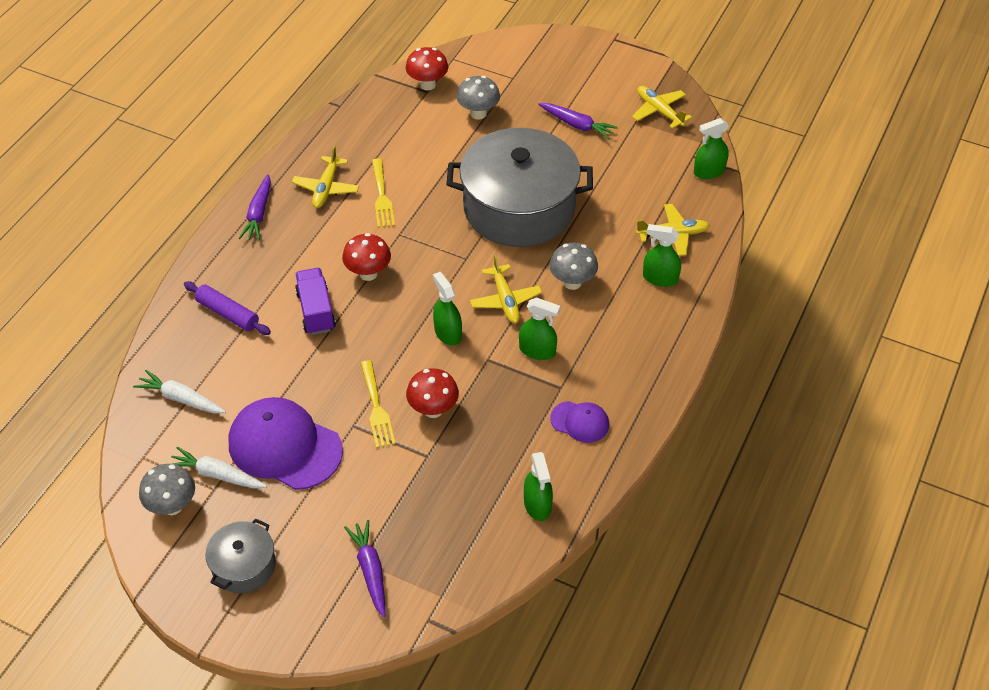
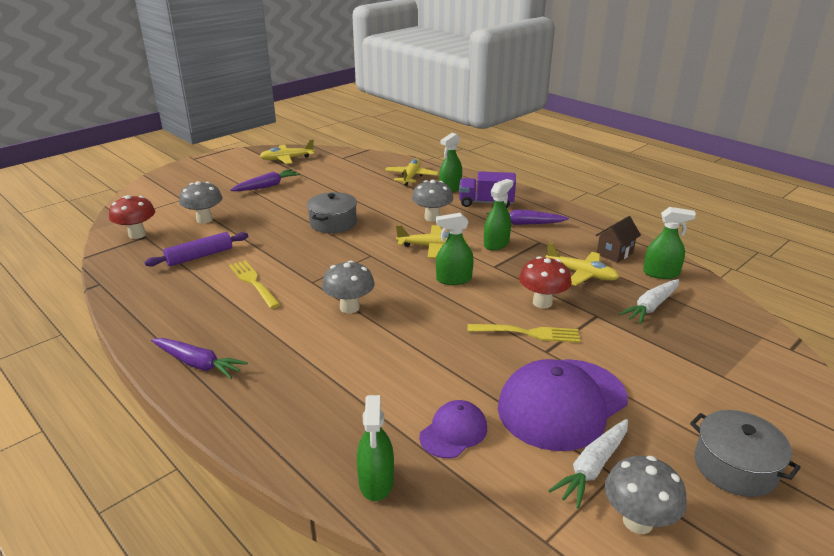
camera: 70 degrees left, 20 degrees down
white carrot [133,370,226,413] -> white carrot moved to [619,279,679,324]
purple rolling pin [184,281,271,335] -> purple rolling pin moved to [145,232,248,267]
yellow plane [292,146,359,208] -> yellow plane moved to [546,243,620,286]
purple truck [295,268,336,335] -> purple truck moved to [459,171,516,208]
red mushroom [342,233,391,281] -> grey mushroom [322,260,375,313]
purple carrot [344,520,386,618] -> purple carrot moved to [486,210,569,225]
yellow fork [372,158,395,228] -> yellow fork turned 135 degrees counterclockwise [229,260,281,309]
grey pot [446,128,593,247] -> grey pot [307,192,357,233], size x0.46
purple cap [550,401,609,443] -> purple cap moved to [419,400,487,458]
green spray bottle [694,118,729,179] -> green spray bottle moved to [357,395,394,501]
none -> brown house [596,216,641,263]

